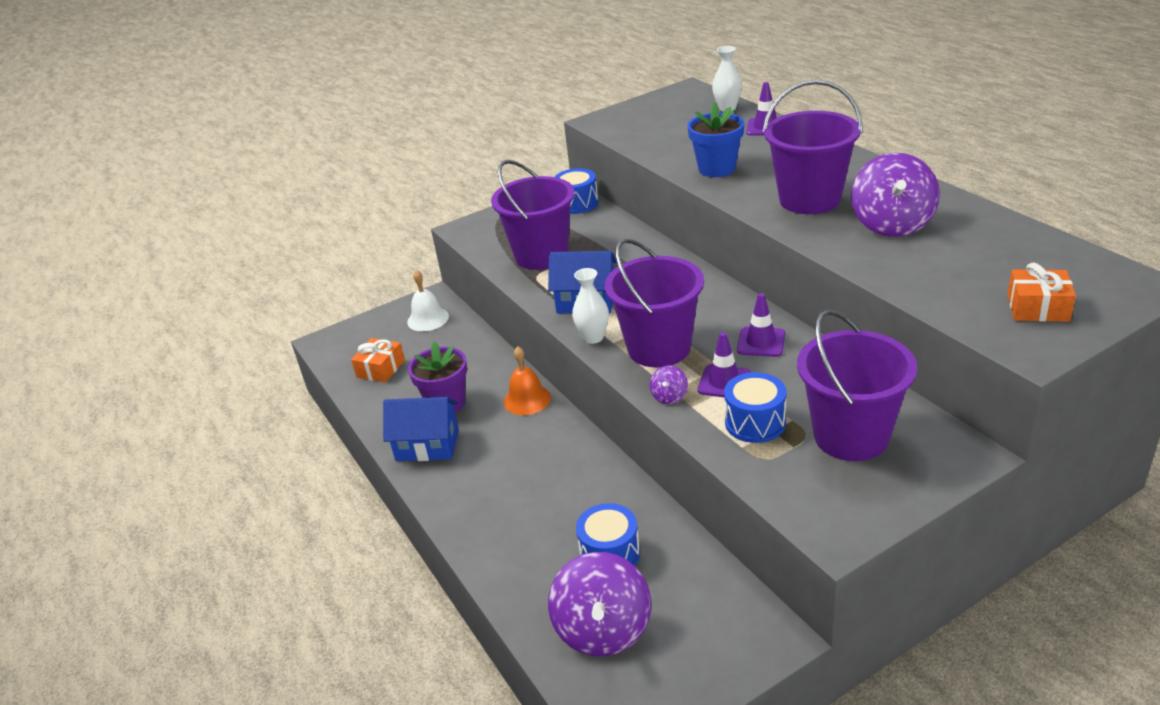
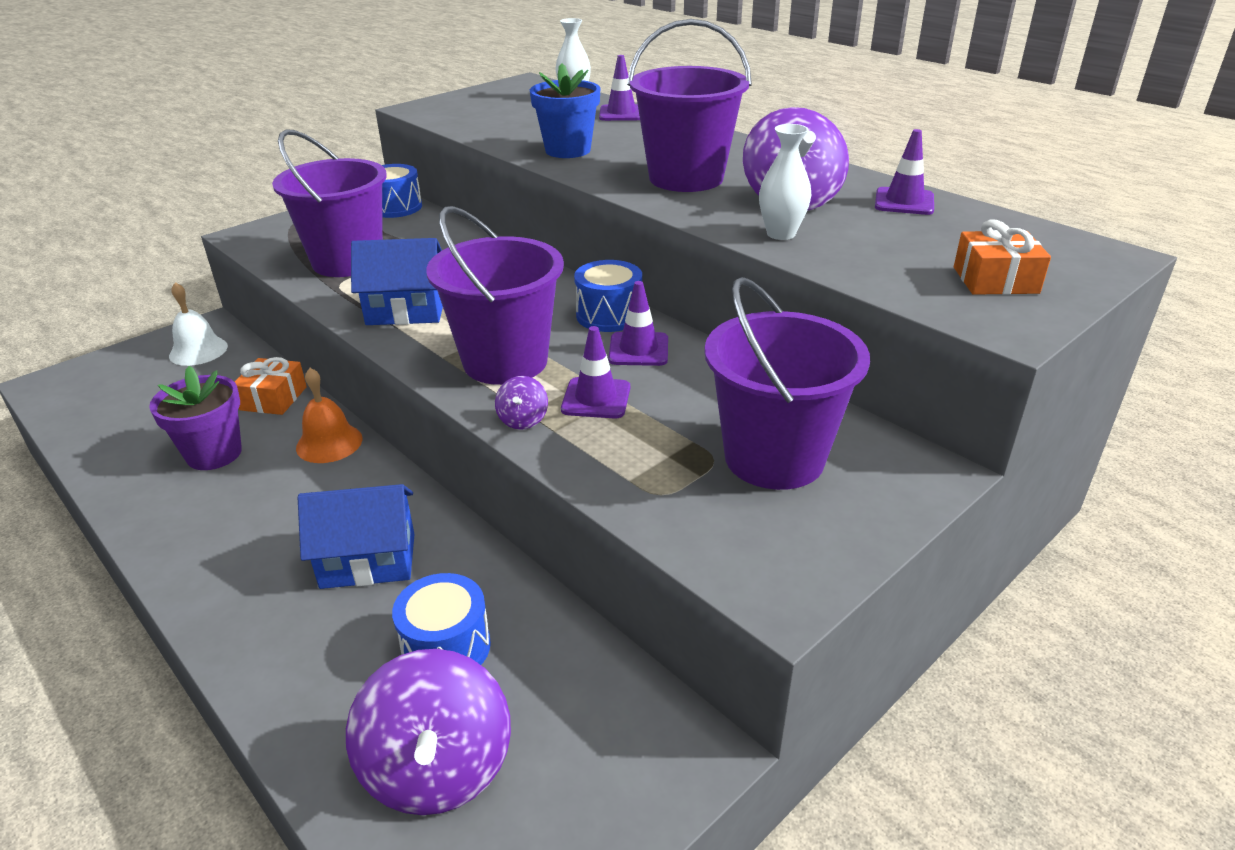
camera: 15 degrees left, 0 degrees up
orange gift [351,338,405,383] -> orange gift moved to [235,357,307,415]
blue house [383,397,459,461] -> blue house moved to [298,484,415,589]
white vase [572,268,609,344] -> white vase moved to [759,124,812,240]
blue drum [724,372,786,443] -> blue drum moved to [574,260,642,332]
none -> purple traffic cone [875,129,934,215]

